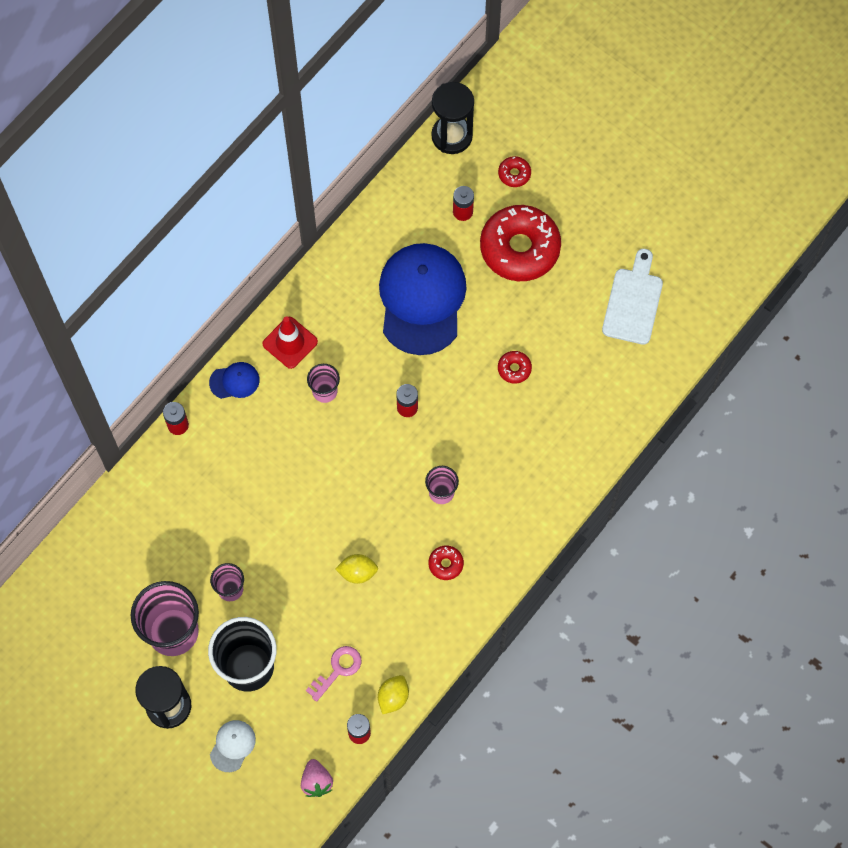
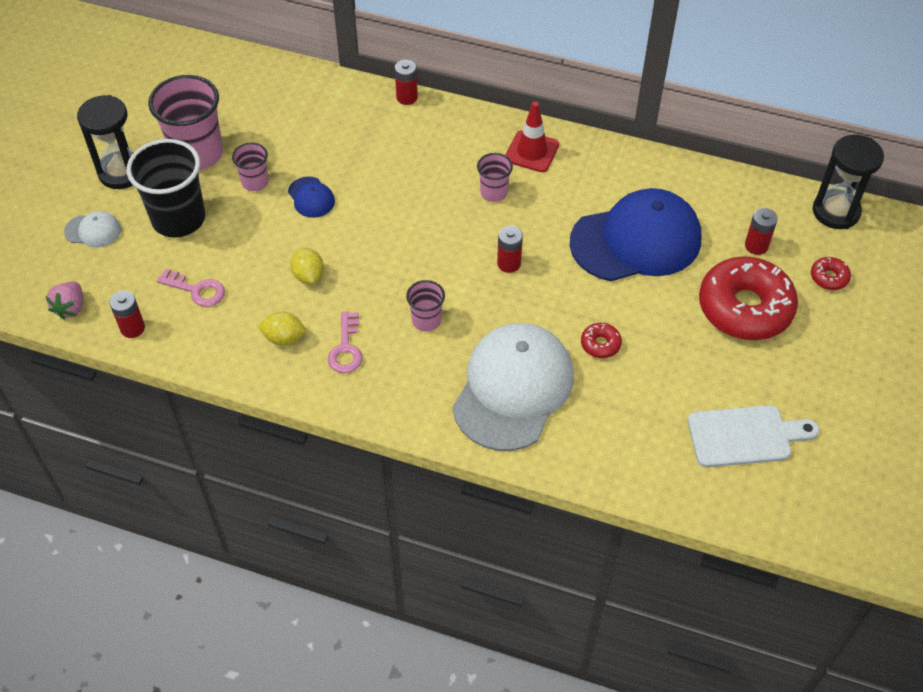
camera: 70 degrees right, 15 degrees down
blue cap [209,362,260,399] -> blue cap moved to [288,176,335,218]
pink strawberry [301,759,333,797] -> pink strawberry turned 45 degrees counterclockwise [45,282,83,319]
yellow lemon [378,675,409,714] -> yellow lemon moved to [258,312,306,346]
red donut [428,546,464,580] -> pink key [328,312,362,373]
none -> white cap [452,323,574,451]

